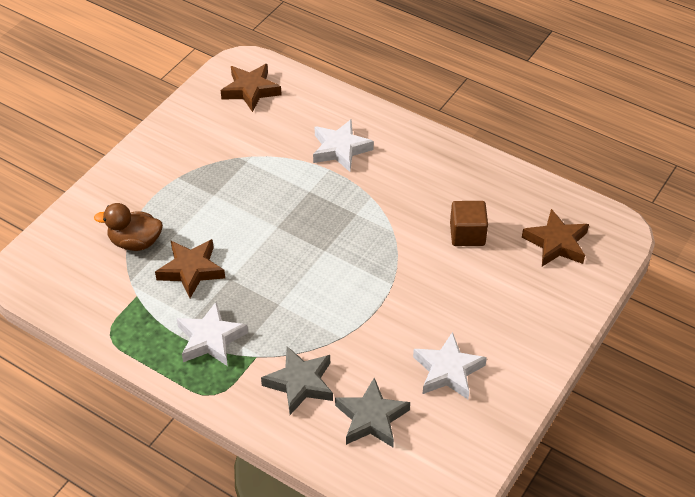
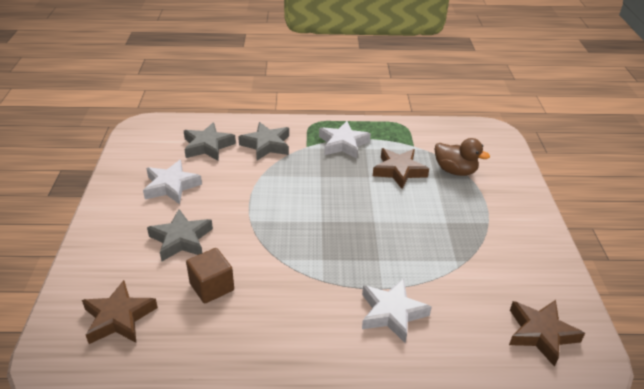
camera: 145 degrees right, 10 degrees down
brown duck [94,203,163,251] -> brown duck turned 60 degrees clockwise [435,138,490,176]
none -> grey star [147,209,213,261]

